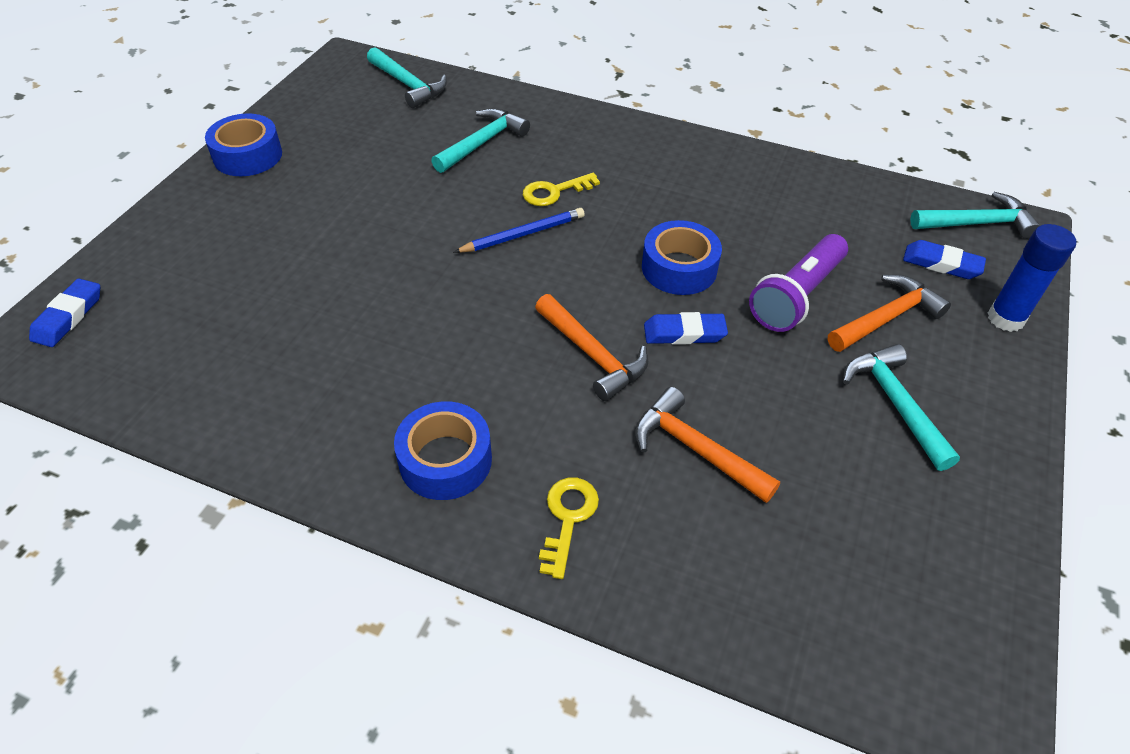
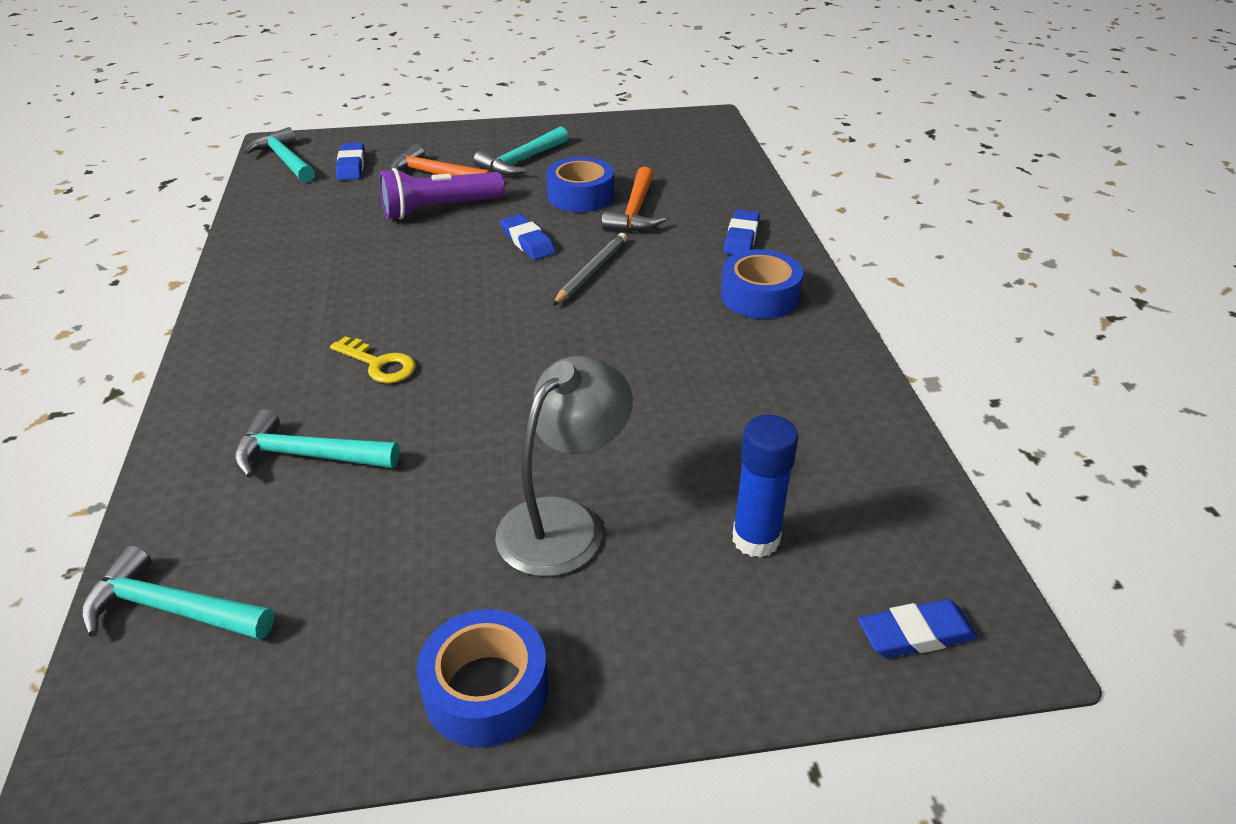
camera: 120 degrees left, 10 degrees down
turquoise hammer [367,47,447,108] -> turquoise hammer turned 90 degrees counterclockwise [81,545,274,640]
blue pencil [454,208,585,253] -> none
orange hammer [535,294,649,401] -> grey pencil [552,233,627,306]
yellow key [539,477,599,579] -> blue eraser [724,210,760,255]
blue tape [642,220,722,295] -> blue tape moved to [546,157,614,212]
purple flashlight [749,234,848,332] -> purple flashlight turned 150 degrees clockwise [379,168,505,220]
blue glue stick [988,224,1076,332] -> blue glue stick moved to [732,415,798,558]
none -> grey lamp [495,356,633,576]

